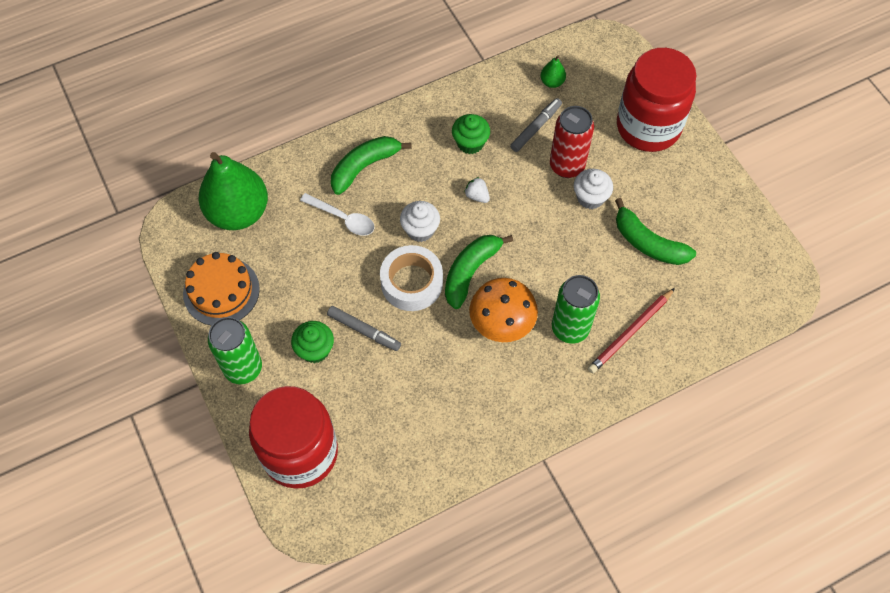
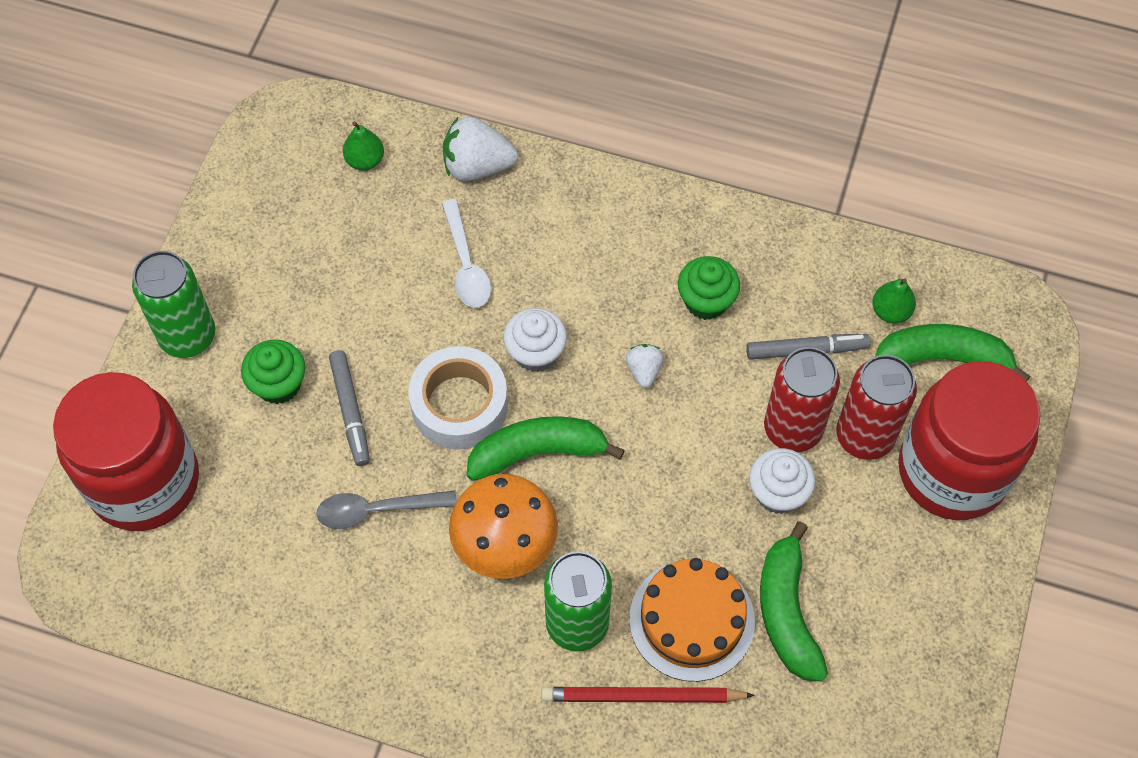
camera: 45 degrees right, 0 degrees up
orange cake [183,252,260,326] -> orange cake moved to [629,558,755,682]
green pear [199,152,268,230] -> green pear [343,121,384,171], size x0.41
green banana [331,136,412,195] -> green banana moved to [875,324,1031,381]
none -> grey spoon [316,491,457,529]
none -> white strawberry [443,116,518,181]
none -> red can [836,355,917,460]

